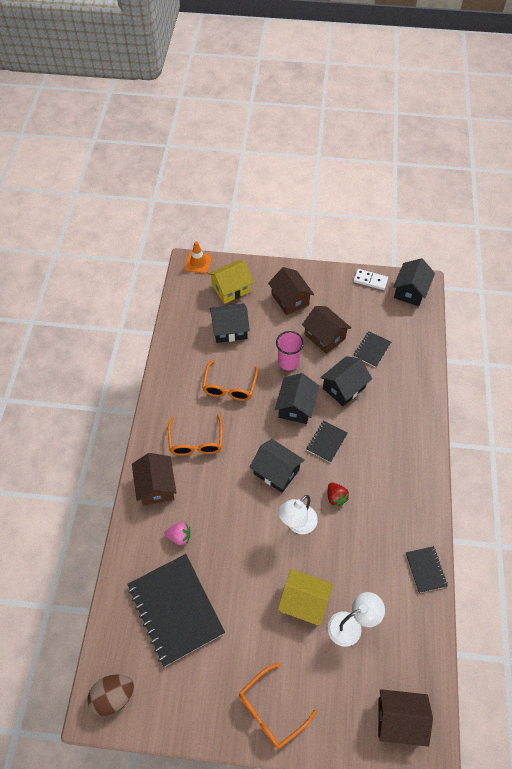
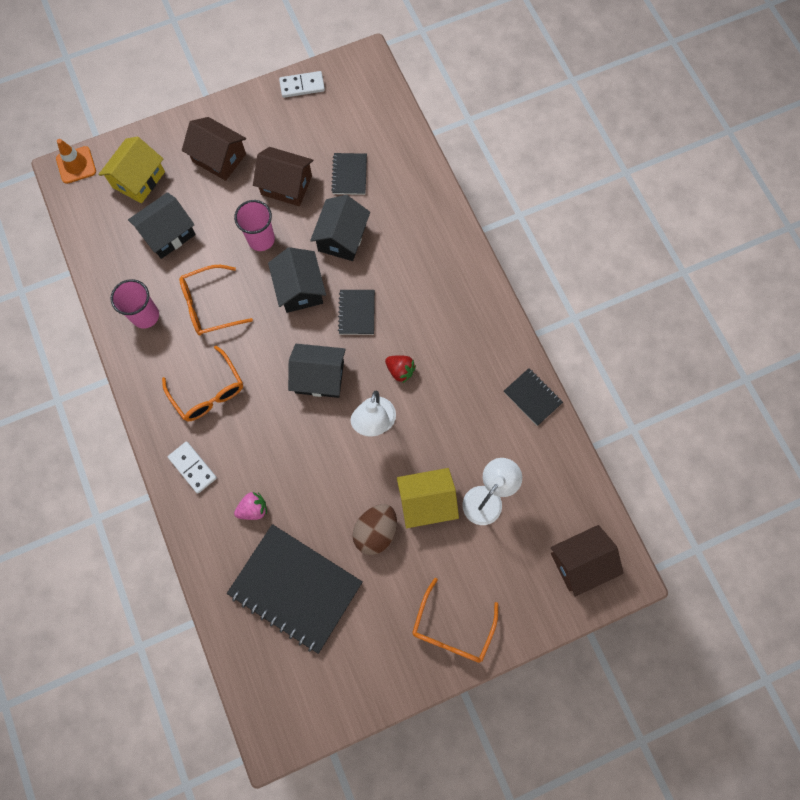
camera: 30 degrees left, 15 degrees up
brown egg [88,674,134,716] -> brown egg moved to [352,504,397,555]
brown house [132,453,177,506] -> white domino [168,442,217,493]
orange glasses [202,360,258,401] -> orange glasses turned 90 degrees clockwise [179,265,253,336]
black house [393,258,435,306] -> none
none -> pink cup [111,279,159,329]

